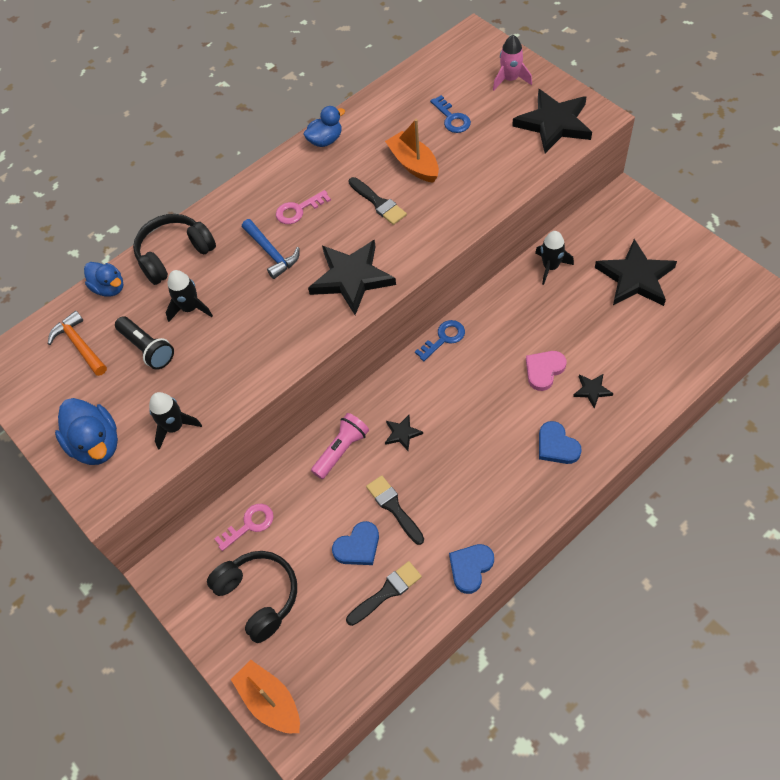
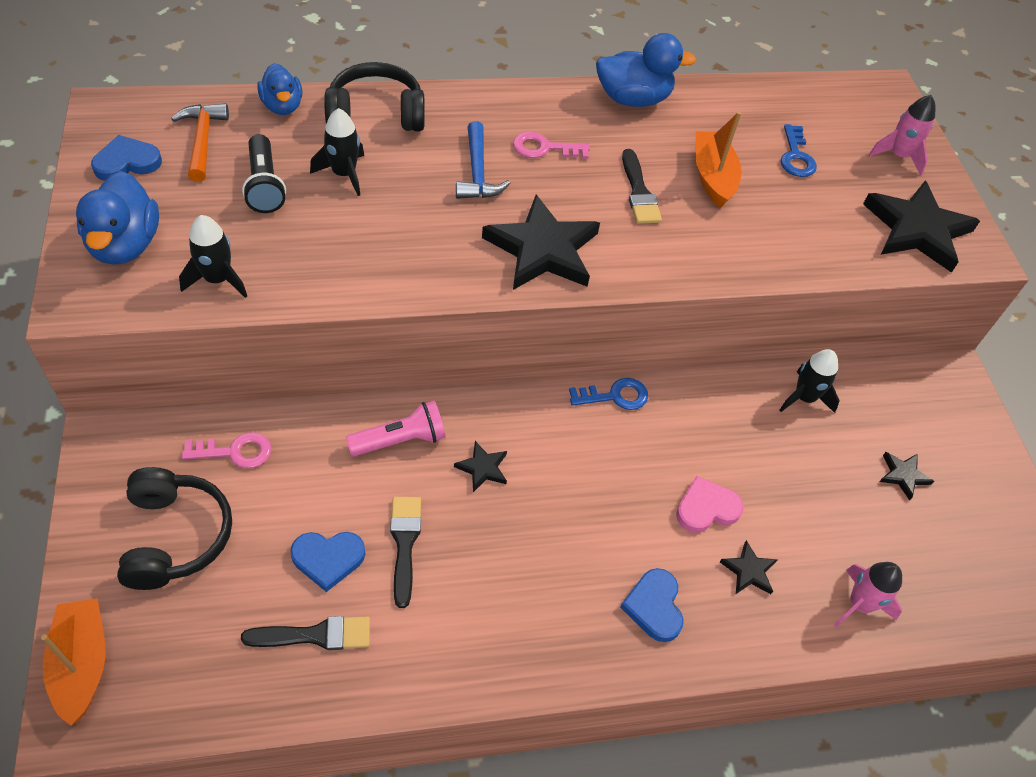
camera: 20 degrees right, 5 degrees down
blue duck [304,106,345,147] -> blue duck [596,33,696,107], size x1.51
blue heart [449,544,494,594] -> blue heart moved to [91,135,162,181]
black star [595,239,677,306] -> black star [879,452,934,501], size x0.46
none -> pink rocket [834,562,902,627]

